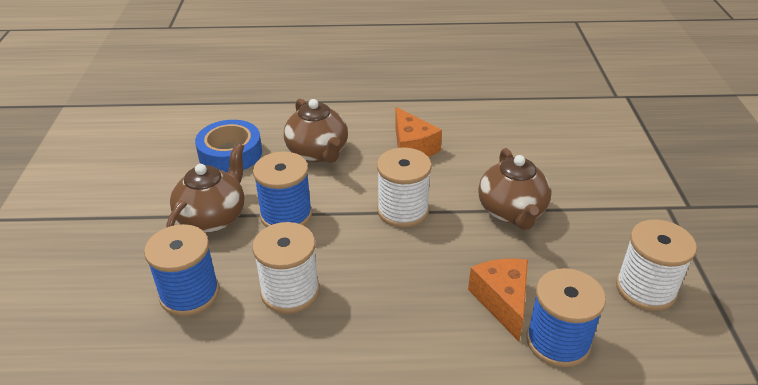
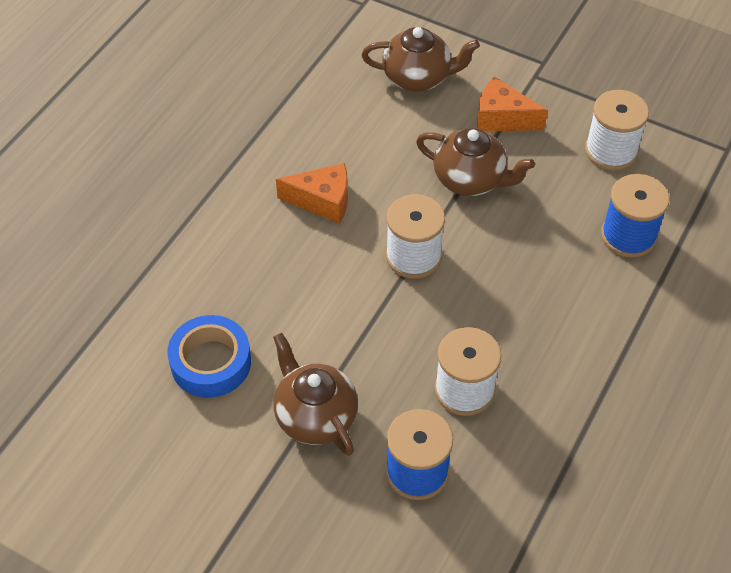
camera: 60 degrees left, 15 degrees up
blue spool [253,152,312,227] -> none
brown teapot [284,98,348,163] -> brown teapot moved to [361,27,480,92]
orange cheese [468,259,528,341] -> orange cheese moved to [477,77,548,132]

